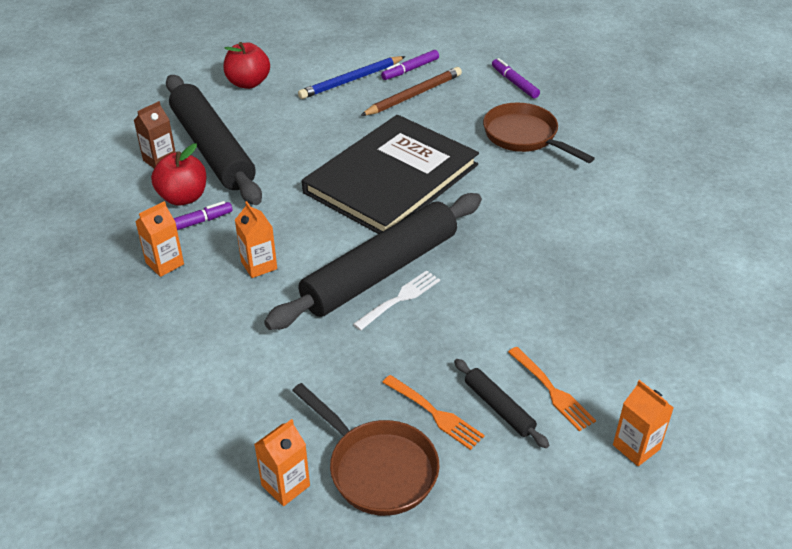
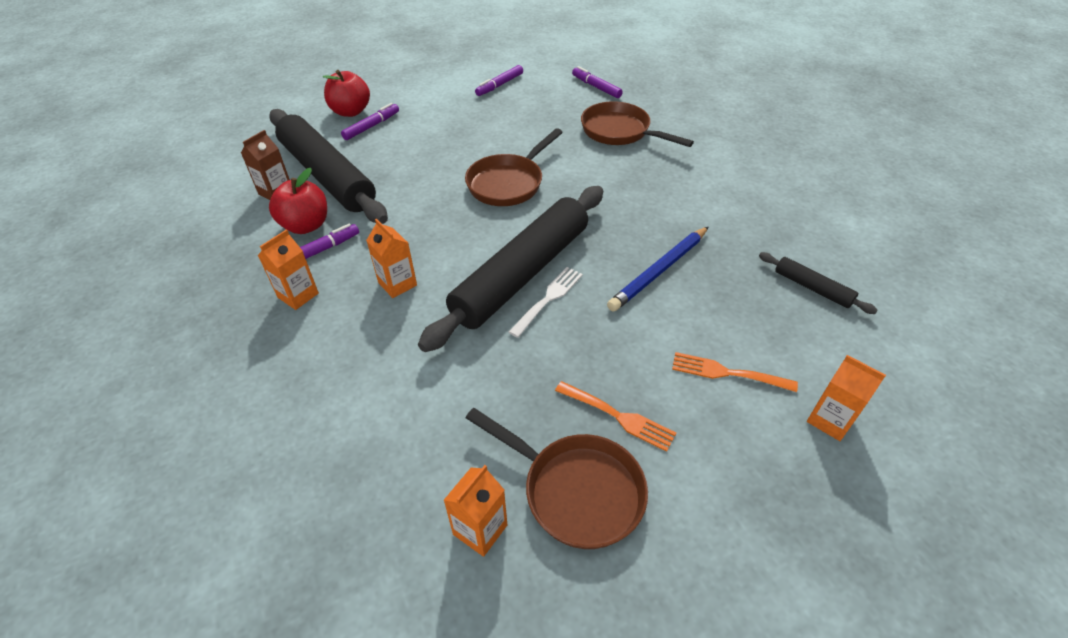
camera: 10 degrees left, 5 degrees up
blue pencil [298,56,406,99] -> blue pencil moved to [607,226,709,311]
black book [302,115,479,234] -> brown pan [465,128,563,206]
brown pencil [360,67,462,116] -> none
black rolling pin [454,359,549,448] -> black rolling pin moved to [759,252,878,314]
orange fork [508,347,596,431] -> orange fork turned 150 degrees clockwise [672,352,798,392]
none -> purple marker [341,103,399,140]

